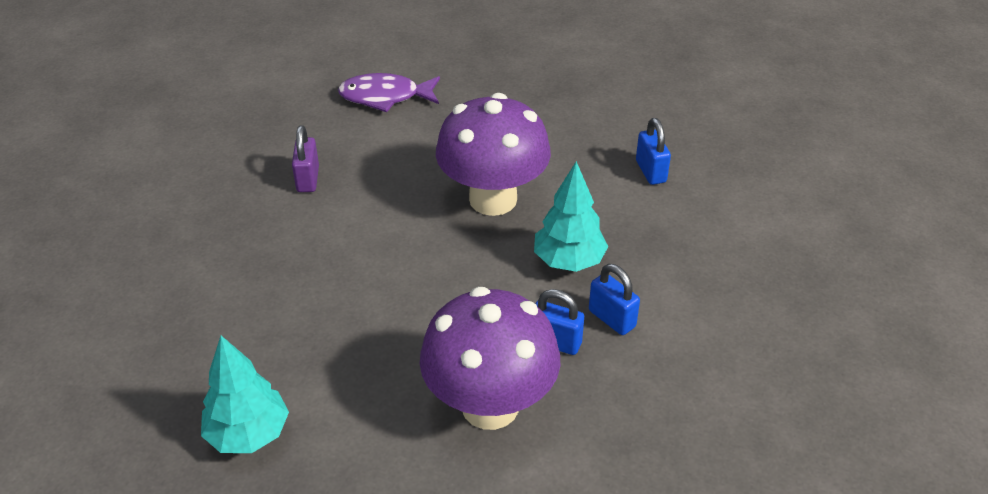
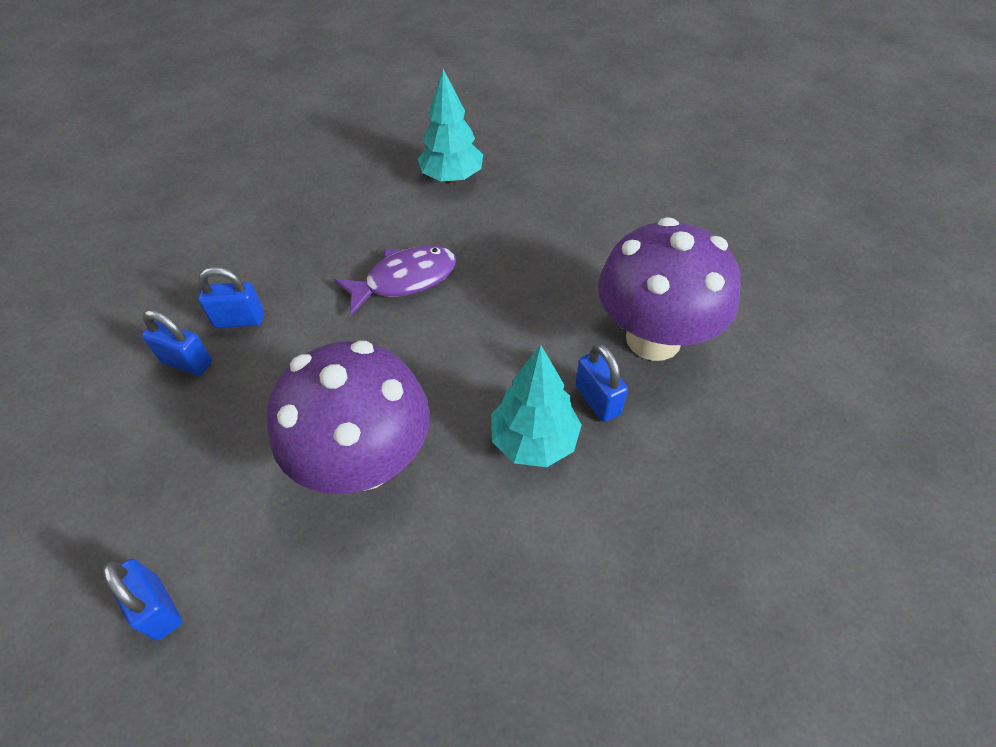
camera: 155 degrees right, 10 degrees up
purple padlock [292,125,319,192] -> blue padlock [575,344,628,422]
purple fish [338,73,440,113] -> purple fish moved to [333,246,456,316]
purple mushroom [420,287,560,430] -> purple mushroom moved to [598,217,741,361]
turquoise tree [534,161,608,272] -> turquoise tree moved to [491,345,582,467]

